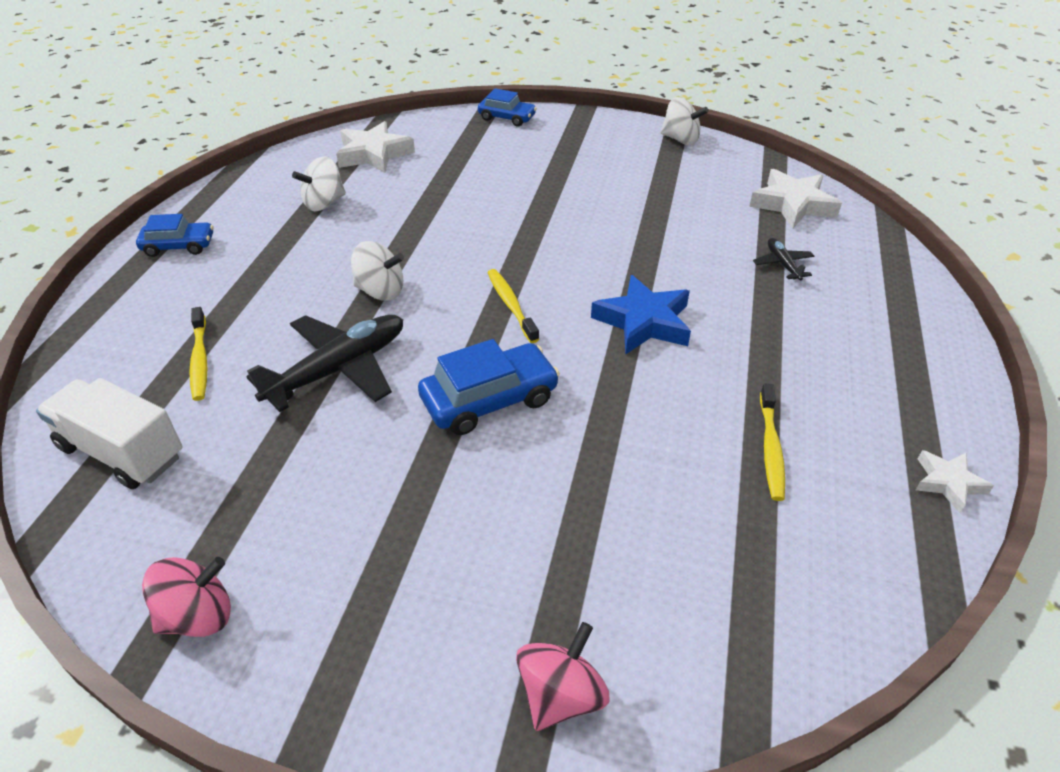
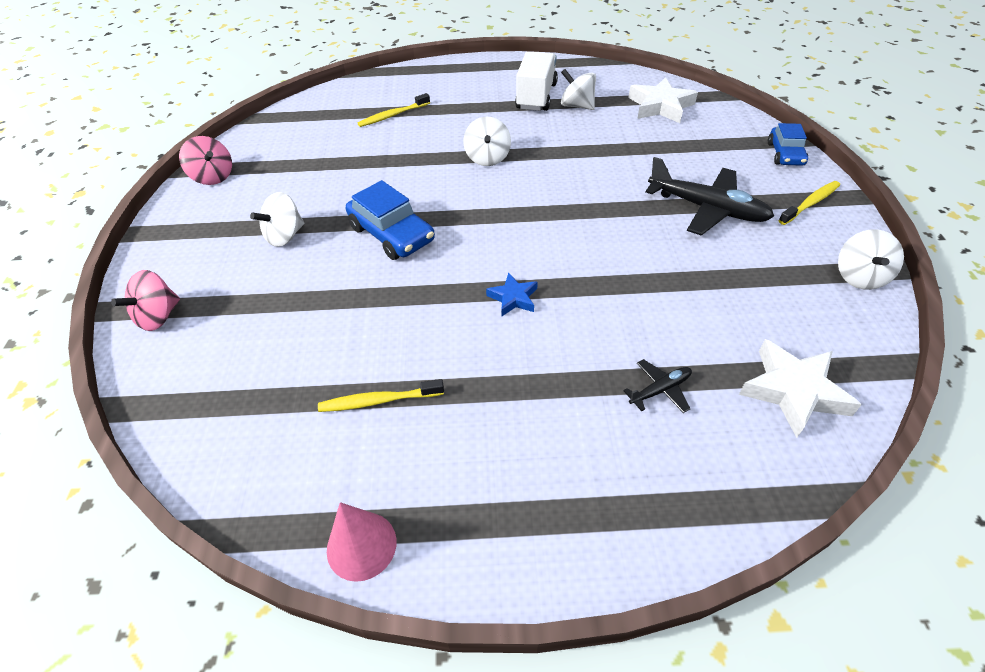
camera: 75 degrees right, 5 degrees up
white truck [36,378,183,489] -> white truck moved to [515,52,558,111]
blue car [136,214,213,257] -> none
black plane [246,315,403,412] -> black plane moved to [645,157,774,235]
yellow toothbrush [487,269,539,343] -> yellow toothbrush moved to [778,181,840,225]
pink spinning top [516,622,609,731] -> pink spinning top turned 105 degrees clockwise [111,270,180,331]
blue star [591,275,691,354] -> blue star [486,272,538,316], size x0.57
white star [916,450,994,513] -> pink cone [327,502,396,582]
none -> white spinning top [250,192,304,247]

